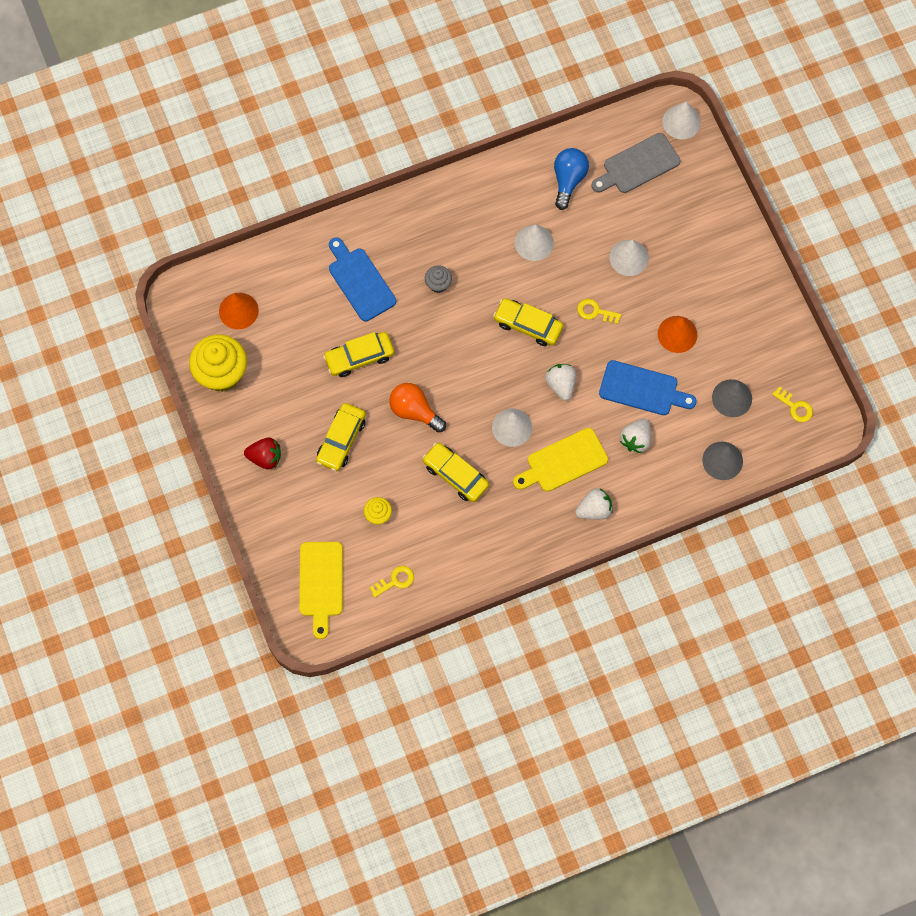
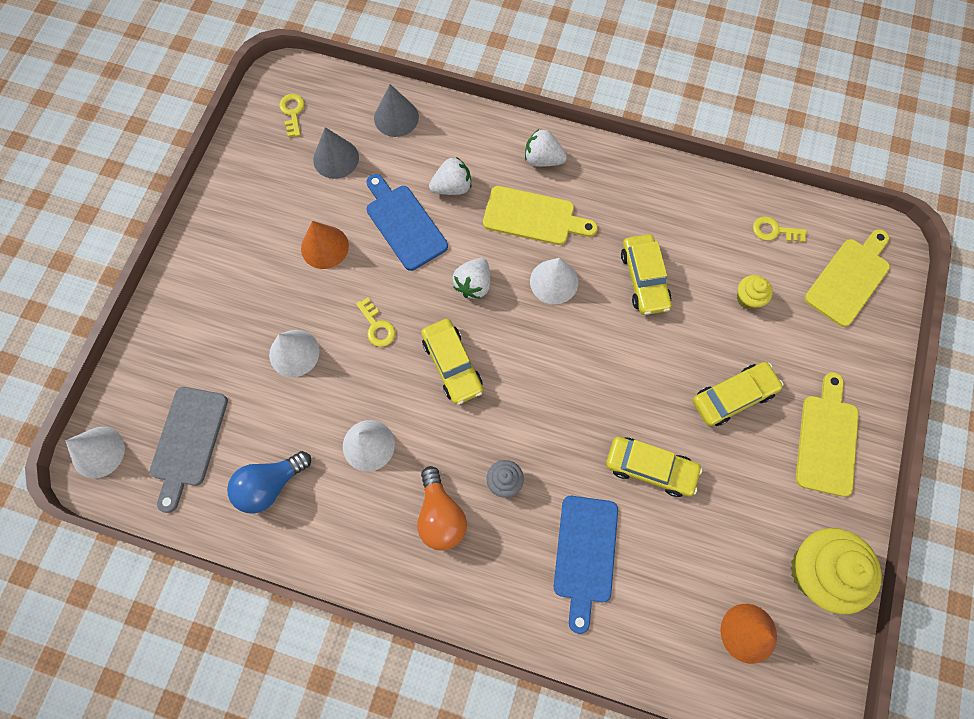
camera: 140 degrees left, 0 degrees up
red strawberry [244,437,281,470] -> yellow cutting board [796,372,859,497]
orange light bulb [389,383,446,433] -> orange light bulb moved to [417,466,467,550]
grey cutting board [591,133,680,193] -> grey cutting board turned 90 degrees clockwise [150,387,228,513]

